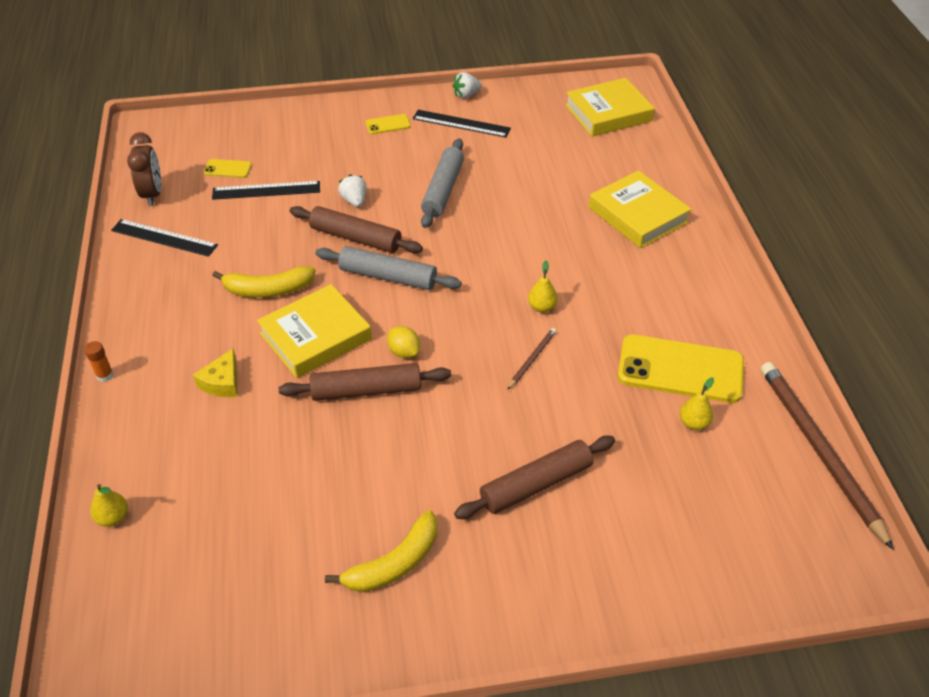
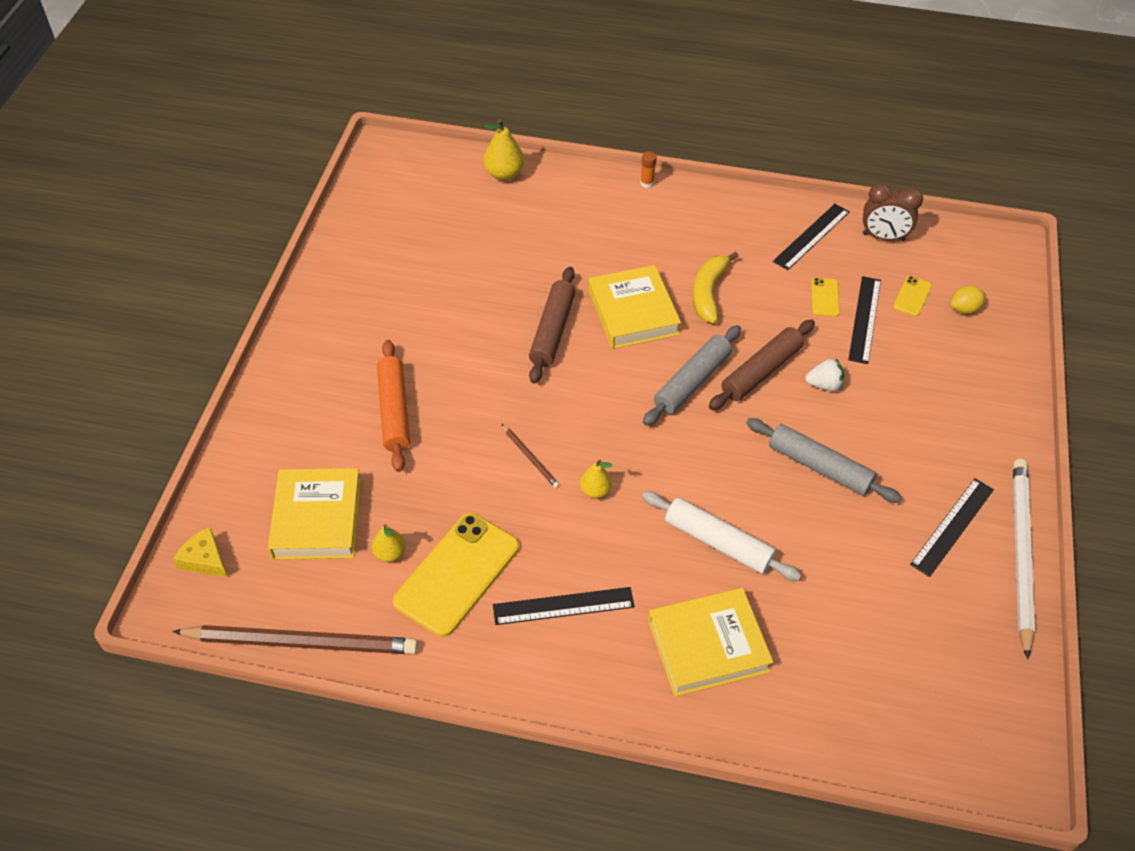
camera: 110 degrees right, 5 degrees up
yellow pear [90,484,128,527] -> yellow pear [484,119,524,181], size x1.57
yellow cheese [193,349,238,397] -> yellow cheese moved to [173,527,228,578]
yellow banana [325,510,437,592] -> none
yellow phone [366,114,411,134] -> yellow phone moved to [811,278,840,317]
yellow lemon [387,326,420,358] -> yellow lemon moved to [950,286,986,314]
white strawberry [453,72,482,98] -> white pencil [1013,459,1035,659]
brown rolling pin [454,436,615,519] -> orange rolling pin [377,340,410,472]
yellow book [565,78,655,137] -> yellow book moved to [268,468,361,560]
none -> black ruler [493,587,635,625]
none -> white rolling pin [642,491,802,581]

